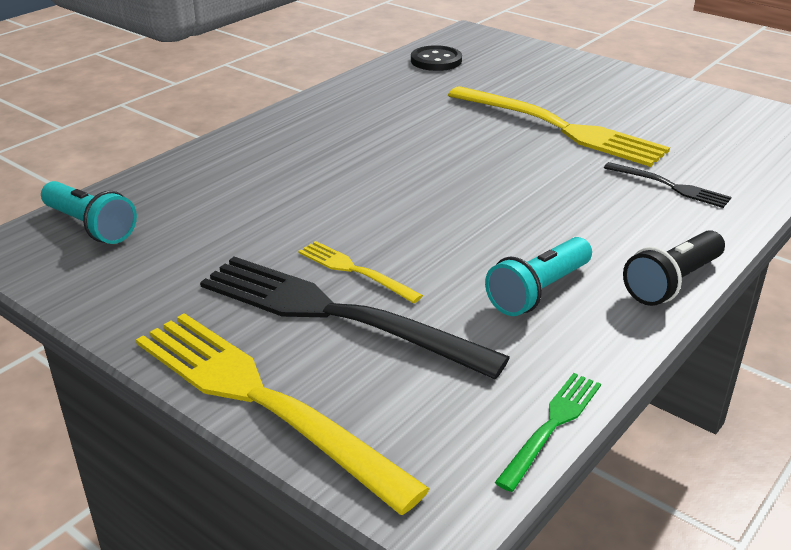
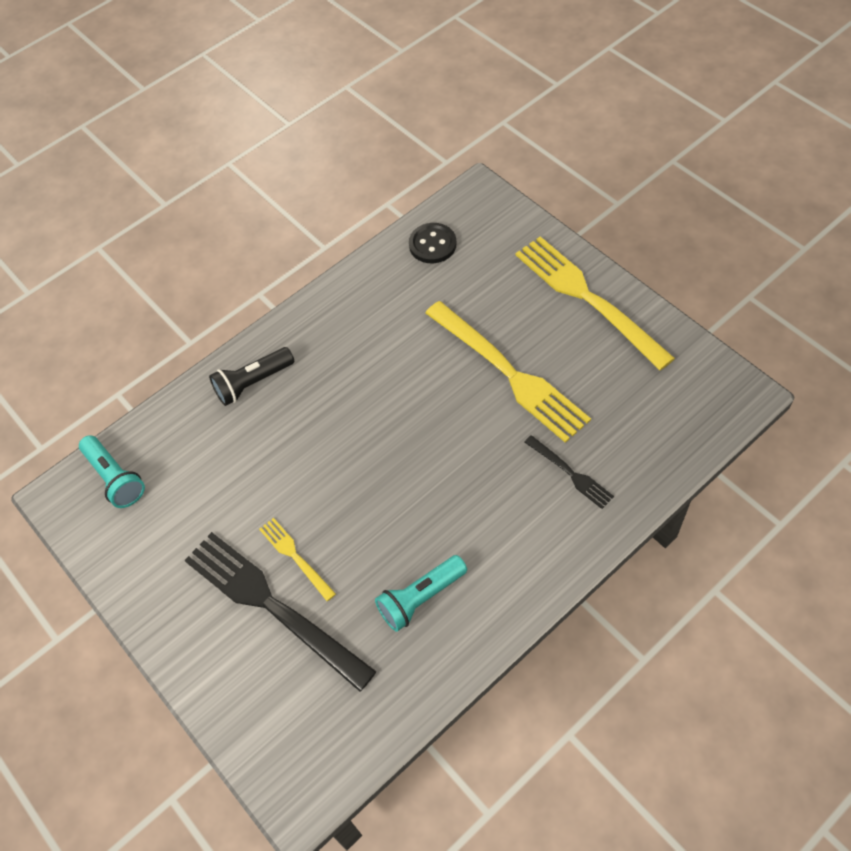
camera: 15 degrees right, 25 degrees up
yellow fork [136,313,430,515] -> yellow fork moved to [515,236,675,370]
green fork [495,373,601,492] -> none
black flashlight [623,230,725,306] -> black flashlight moved to [209,347,294,406]

